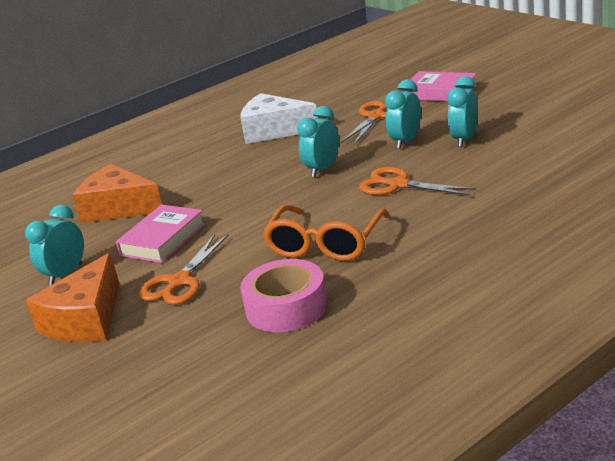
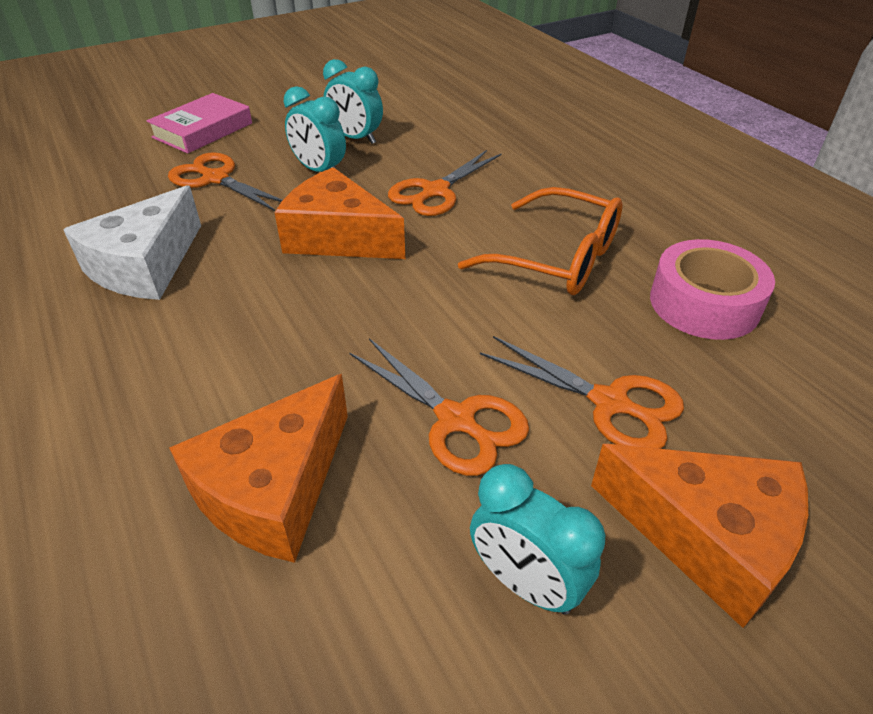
camera: 85 degrees left, 15 degrees up
pink book [116,204,205,263] -> orange scissors [349,338,529,476]
turquoise clock [297,106,339,177] -> orange cheese [275,167,405,259]

